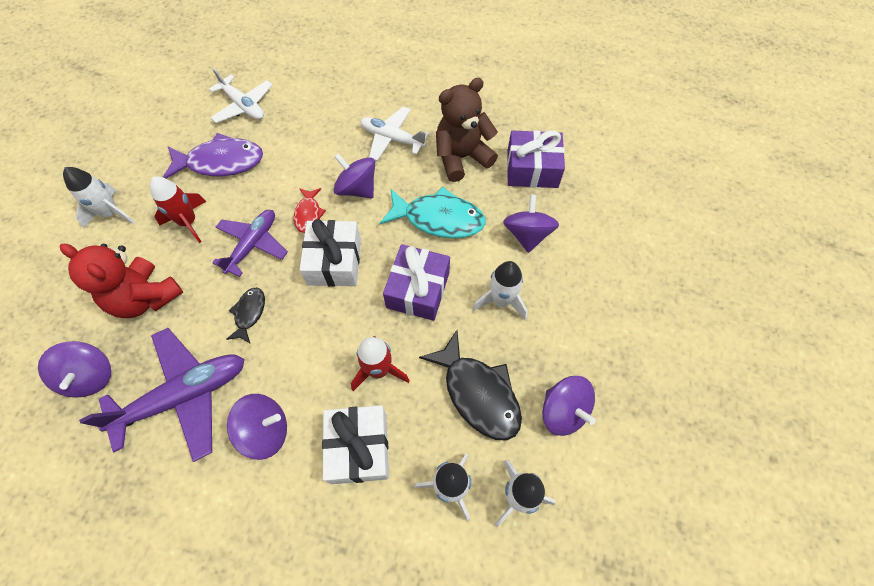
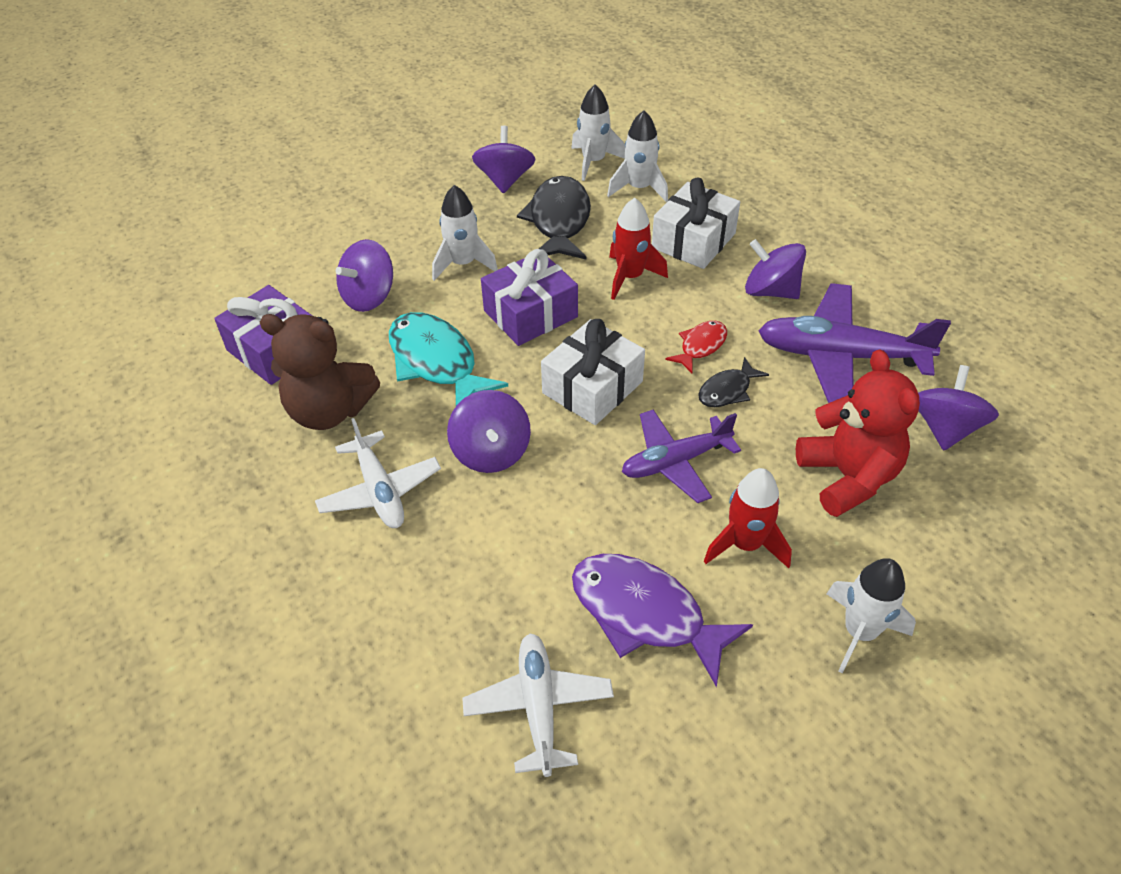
camera: 140 degrees left, 15 degrees down
red fish [294,188,326,233] -> red fish moved to [665,321,727,373]

